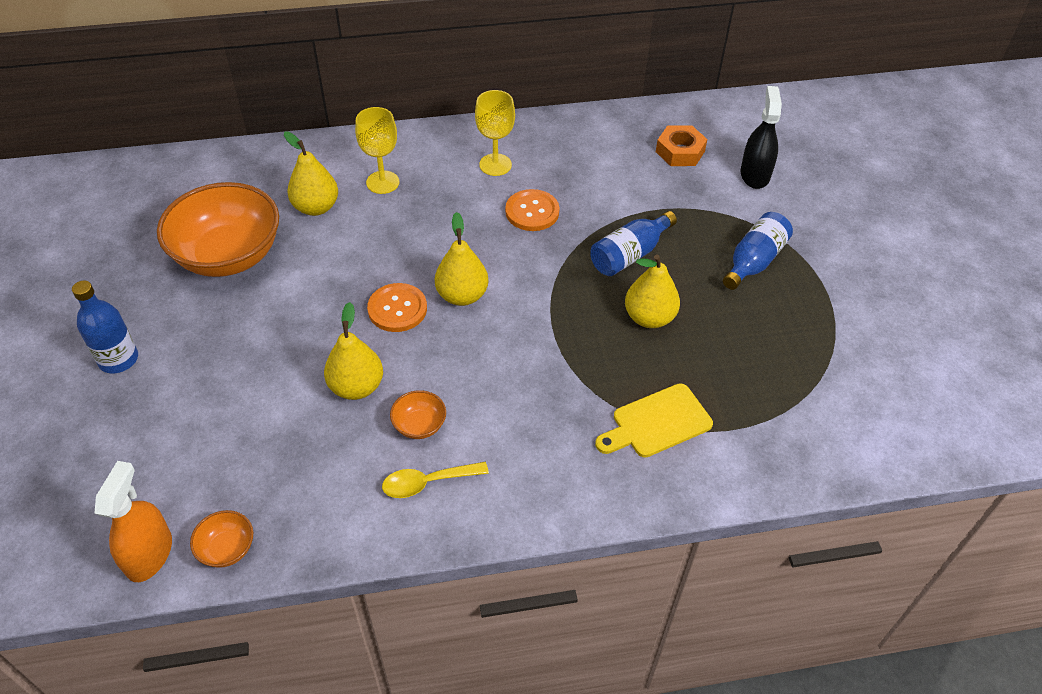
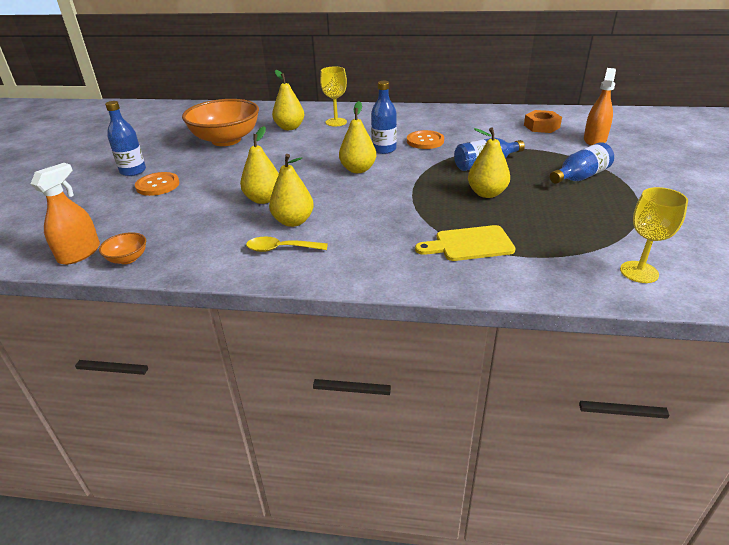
camera: 20 degrees right, 15 degrees down
orange button [367,283,427,332] -> orange button moved to [135,172,179,196]
orange bowl [390,390,446,439] -> yellow pear [269,154,314,227]
yellow goblet [475,90,515,176] -> yellow goblet moved to [620,187,688,283]
black spray bottle [741,86,782,189] -> orange spray bottle [584,68,616,145]
none -> blue bottle [371,81,397,154]

